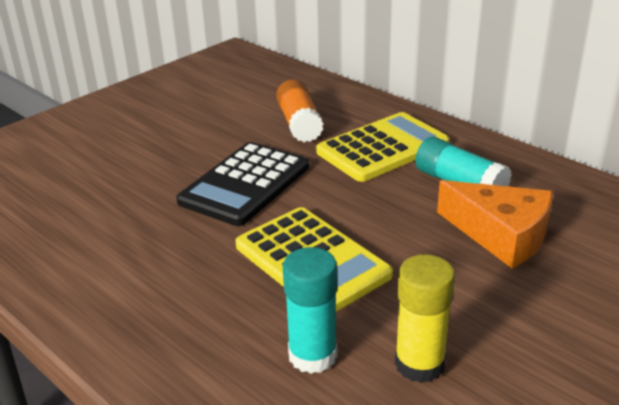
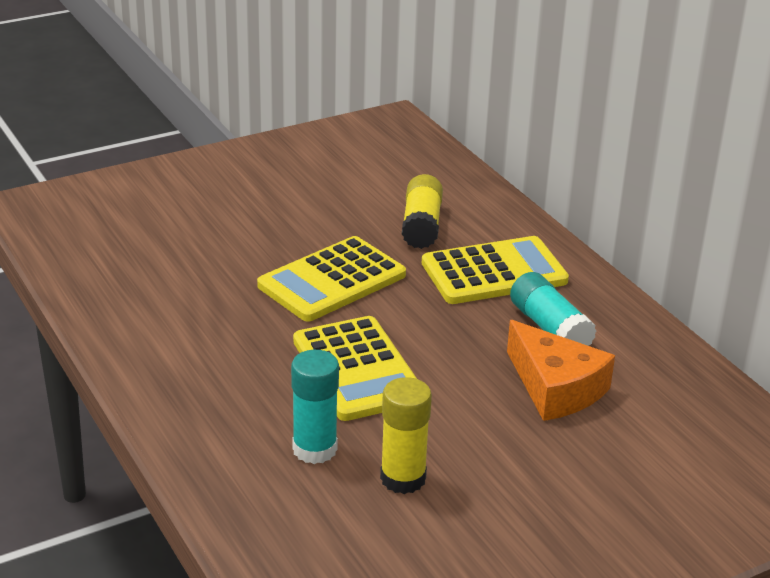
camera: 15 degrees right, 0 degrees up
black calculator [176,142,309,226] -> yellow calculator [257,236,406,322]
orange glue stick [276,79,324,142] -> yellow glue stick [402,174,443,249]

